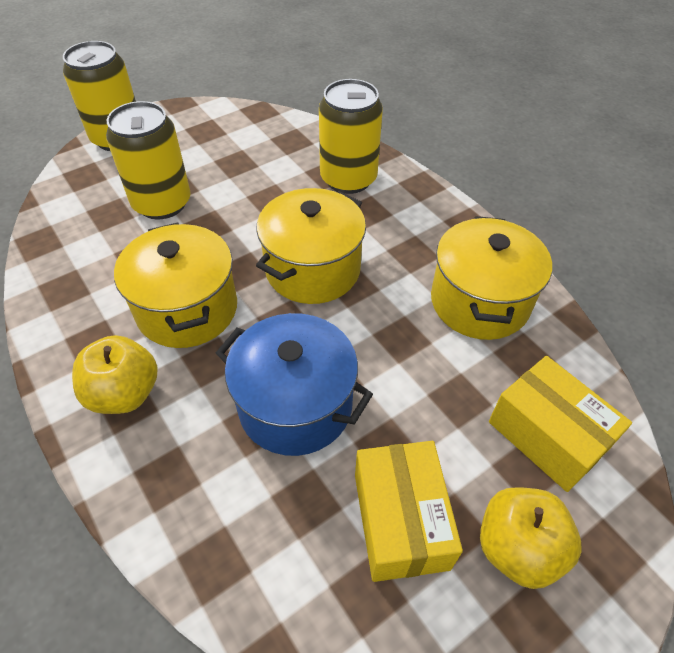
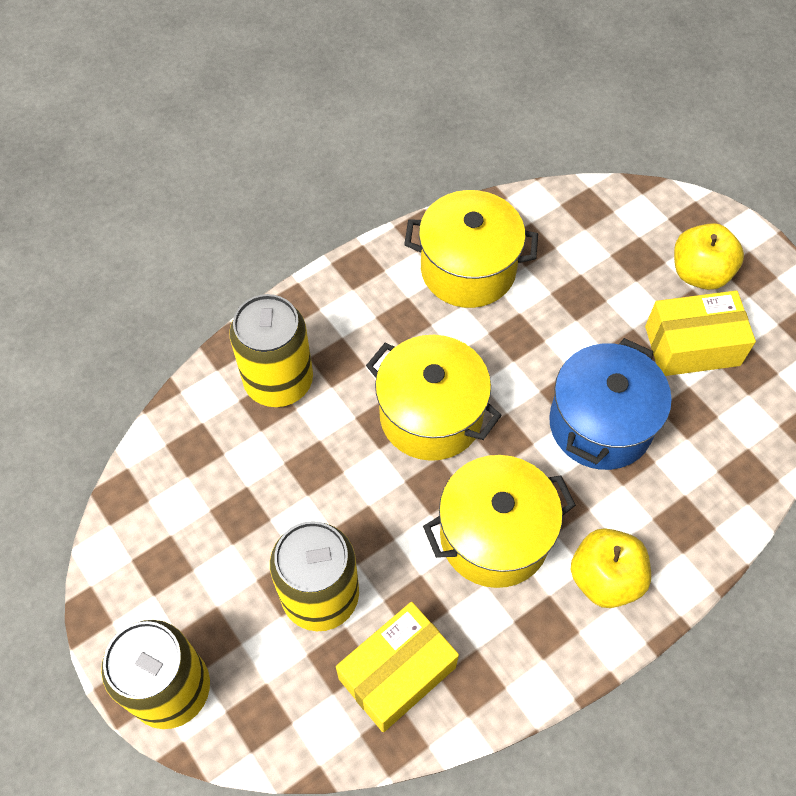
camera: 90 degrees left, 10 degrees up
yellow box [489,356,632,492] -> yellow box moved to [336,602,459,732]

